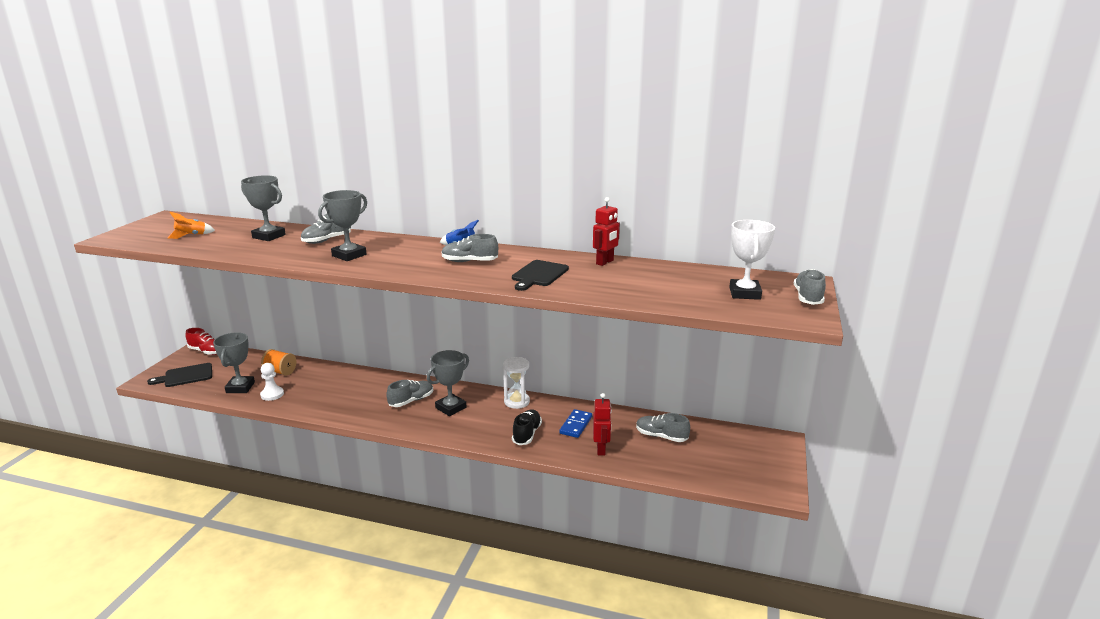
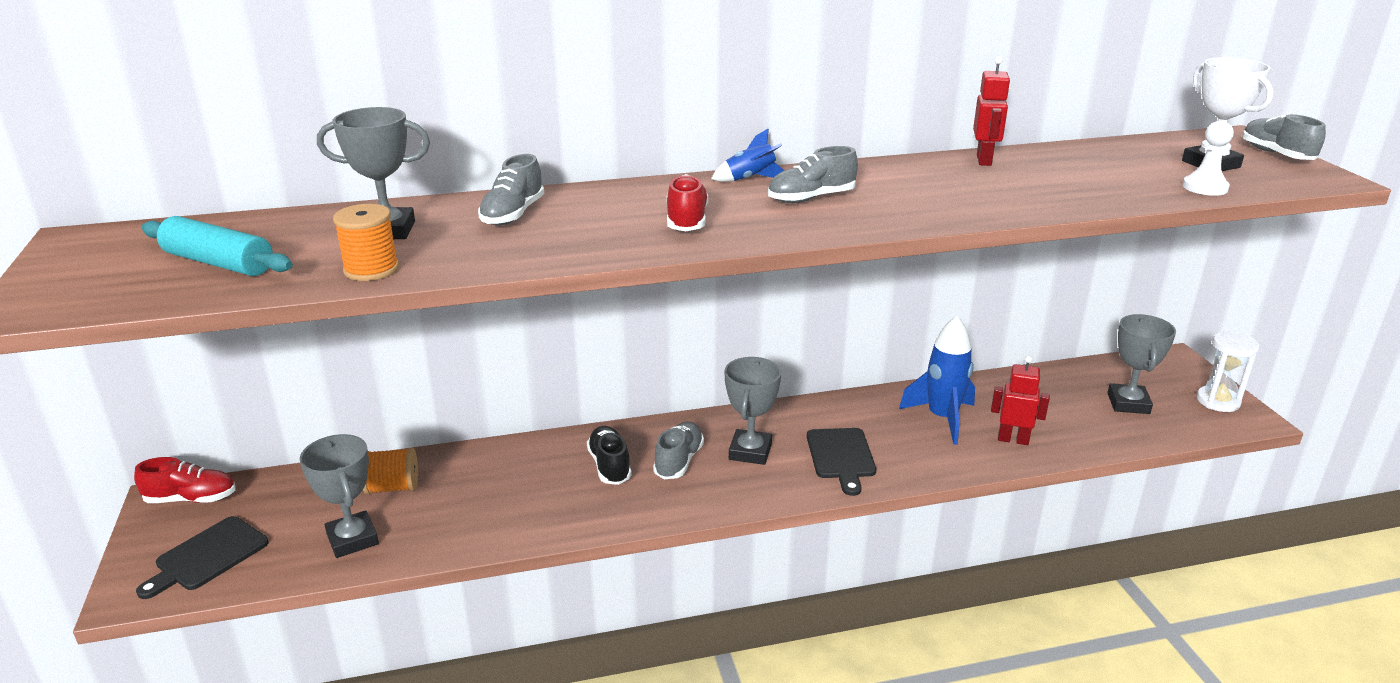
camera: 30 degrees left, 5 degrees up
orange rocket [168,212,215,239] -> turquoise rolling pin [142,216,293,276]
white pawn [260,363,284,401] -> white pawn moved to [1183,121,1234,196]
grey trophy [318,190,367,261] -> grey trophy moved to [1107,314,1176,414]
white hourglass [503,357,530,409] -> white hourglass moved to [1197,331,1259,412]
black cutting board [512,260,569,291] -> black cutting board moved to [807,428,876,496]
black shoe [512,409,542,445] -> black shoe moved to [587,426,632,485]
blue domino [559,409,592,438] -> blue rocket [899,316,975,445]
red robot [593,393,612,456] -> red robot turned 45 degrees counterclockwise [991,356,1050,445]
grey shoe [636,413,690,442] -> none
none -> orange spool [333,204,399,281]
none -> red shoe [666,174,708,231]

